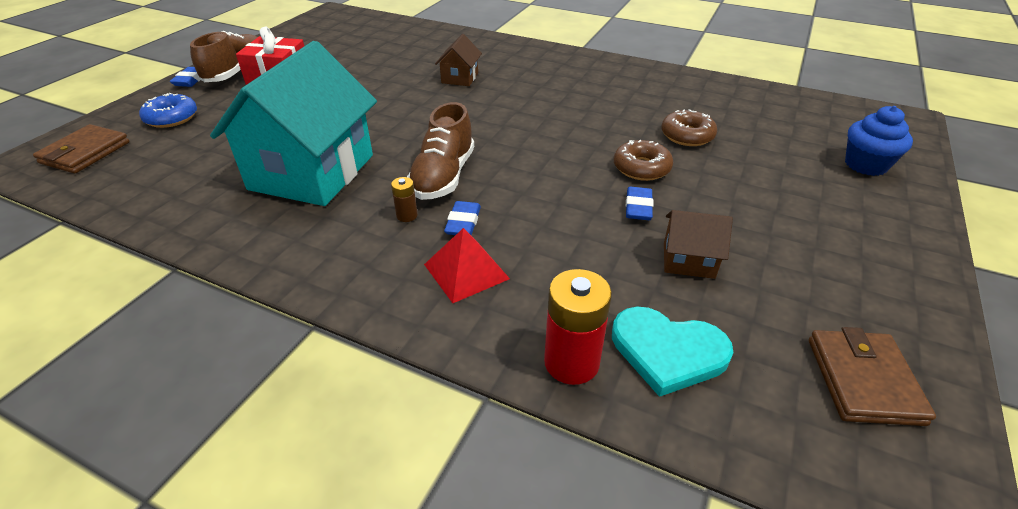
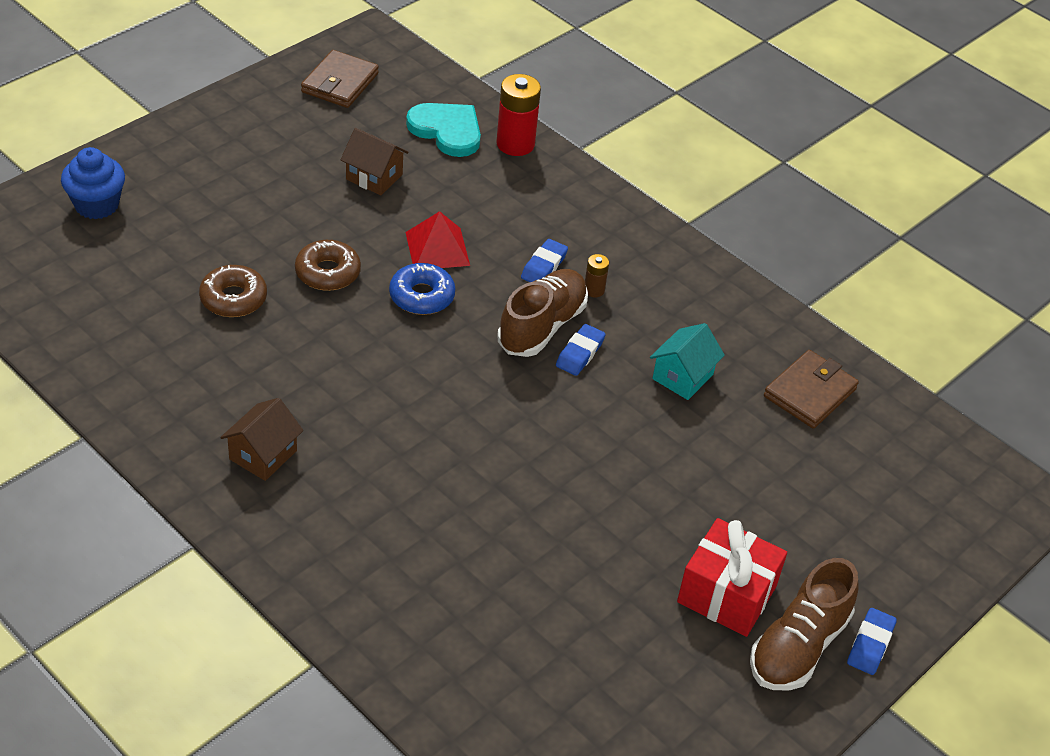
camera: 165 degrees left, 5 degrees up
brown wallet [33,124,130,174] -> brown wallet moved to [764,350,859,429]
blue donut [139,93,197,128] -> blue donut moved to [389,263,455,315]
turquoise house [210,41,377,206] -> turquoise house [650,323,725,400], size x0.43
red pyramid [424,228,510,303] -> red pyramid moved to [405,211,470,268]
brown house [435,34,482,86] -> brown house moved to [220,398,303,481]
blue eraser [626,186,654,220] -> blue eraser moved to [556,324,606,376]

